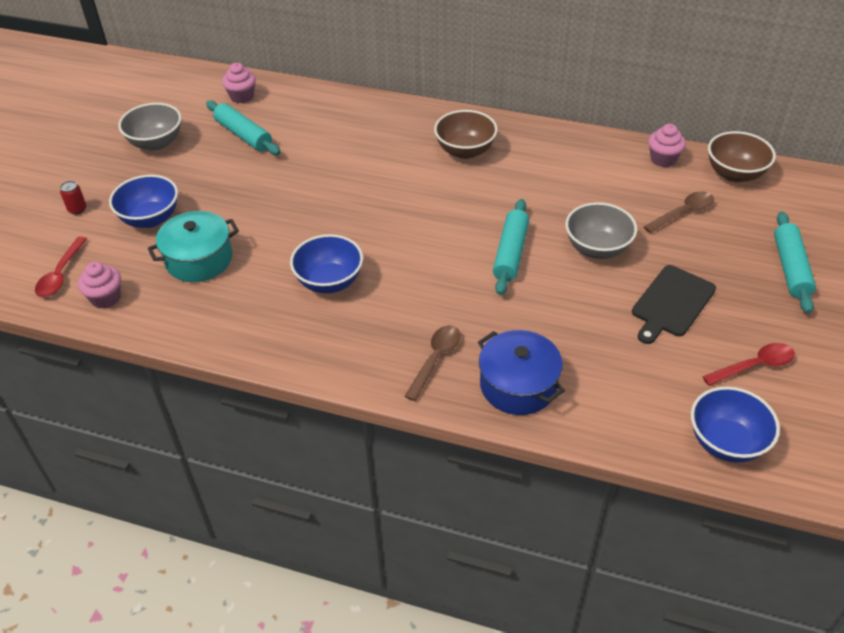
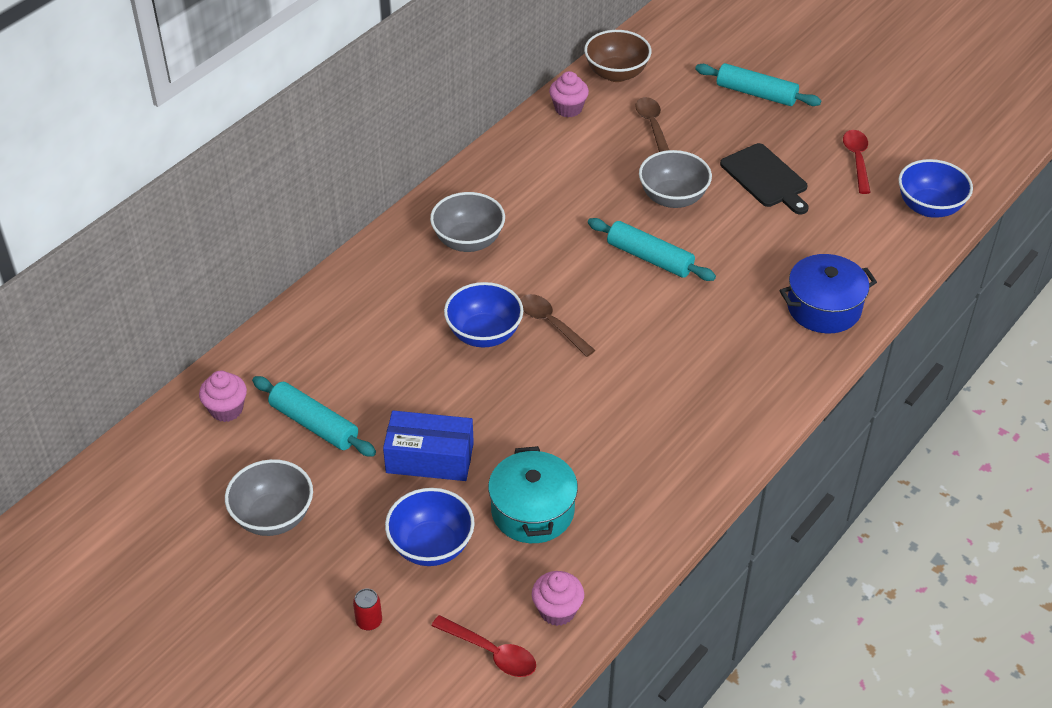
camera: 70 degrees left, 0 degrees up
turquoise rolling pin [206,100,281,155] -> turquoise rolling pin turned 60 degrees clockwise [252,376,376,457]
blue bowl [290,234,363,293] -> blue bowl moved to [444,282,523,347]
brown spoon [404,325,461,401] -> brown spoon moved to [520,294,595,357]
brown bowl [434,110,498,159] -> grey bowl [430,192,505,252]
none -> blue box [383,411,474,481]

